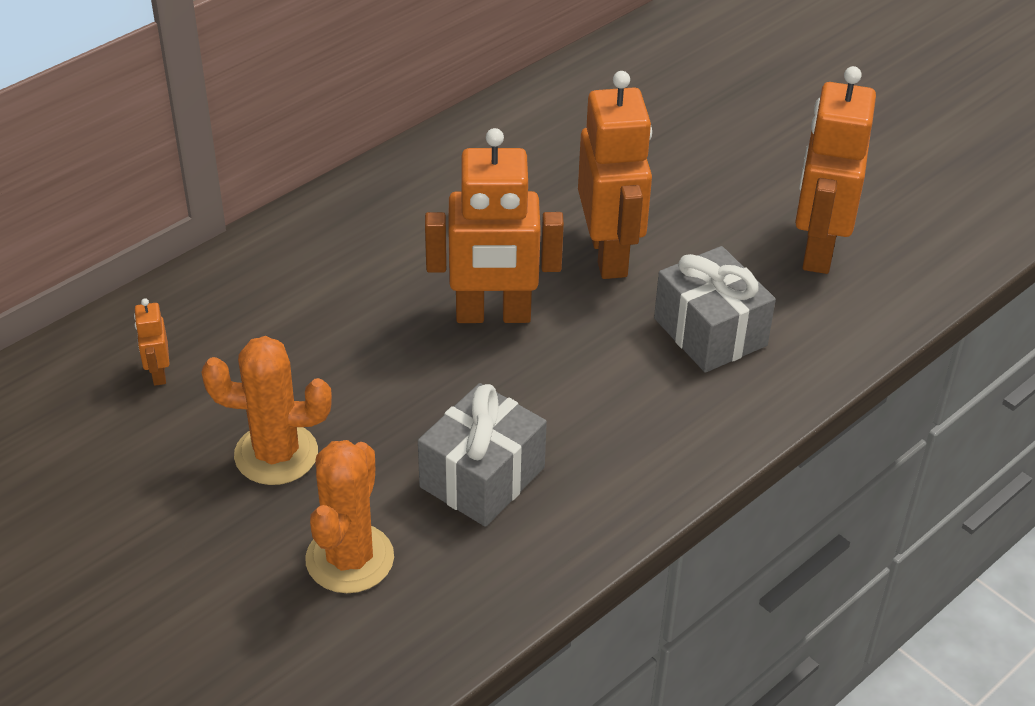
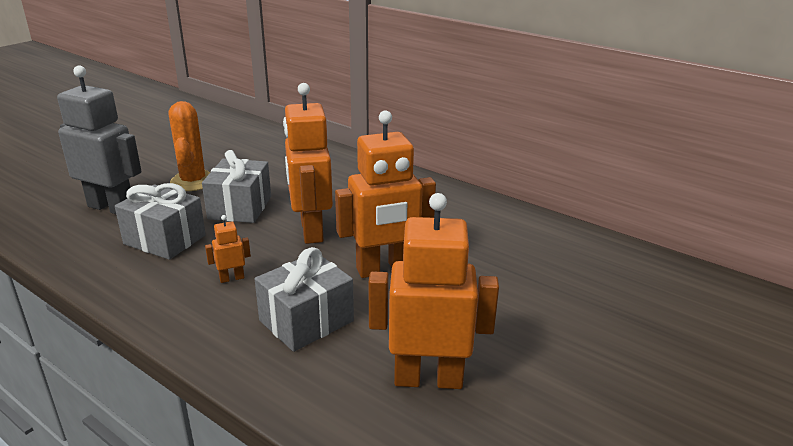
camera: 80 degrees right, 15 degrees down
orange robot [134,298,170,386] -> orange robot moved to [205,215,251,283]
orange cactus [305,440,394,593] -> grey robot [57,65,142,214]
none -> grey gift [202,150,271,223]

